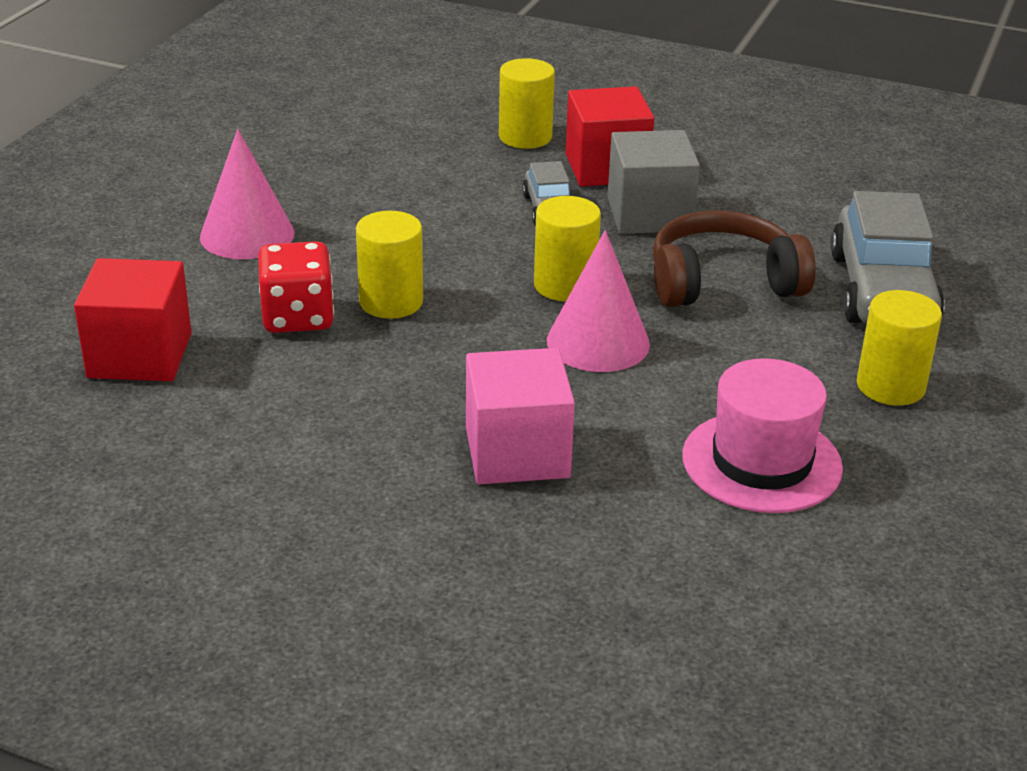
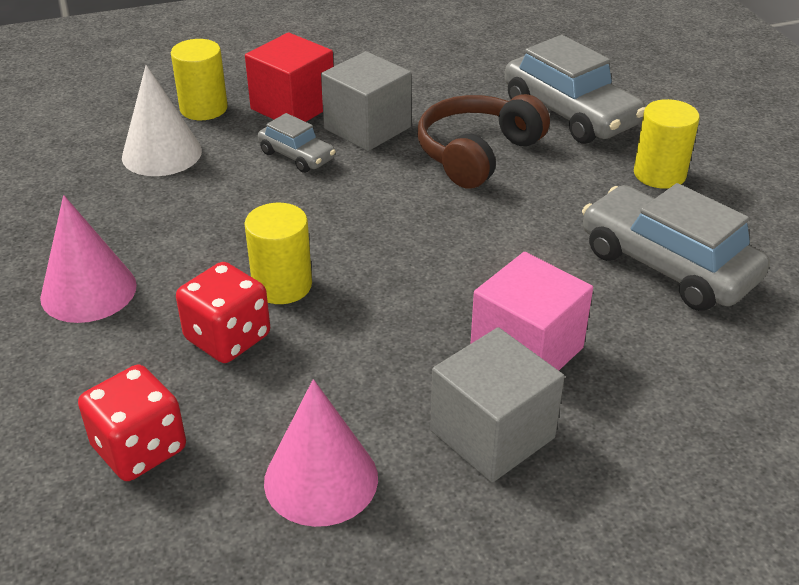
camera: 40 degrees left, 5 degrees up
red cube [74,258,191,381] -> red dice [78,365,186,481]
yellow cylinder [534,196,601,302] -> none
pink cone [547,230,650,372] -> pink cone moved to [264,379,378,527]
pink hat [682,358,843,513] -> grey car [582,183,770,311]
none -> white cone [122,65,202,176]
none -> grey cube [430,327,564,483]

